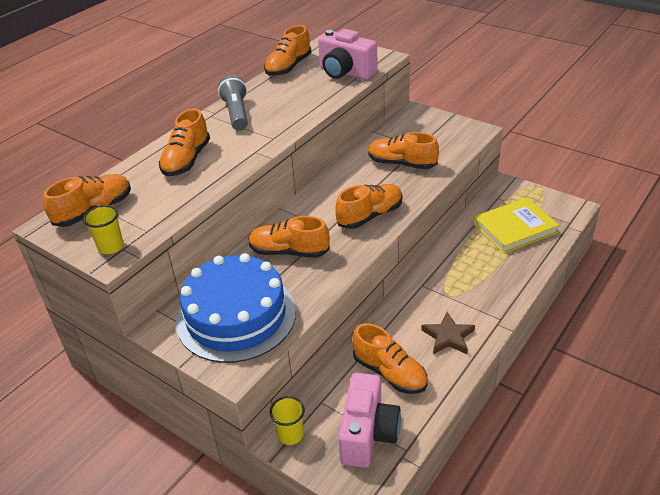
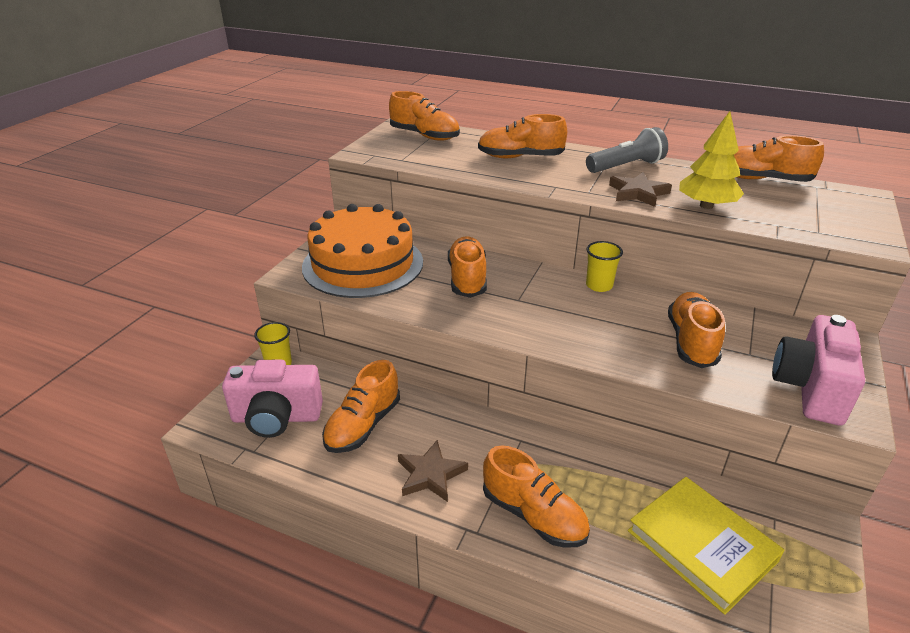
camera: 75 degrees right, 5 degrees down
yellow cup [83,205,124,254] -> yellow cup moved to [586,241,623,292]
blue cake [176,253,296,363] -> orange cake [302,204,423,298]
pink camera [318,29,377,80] -> pink camera moved to [772,315,865,426]
orange shoe [335,184,403,229] -> orange shoe moved to [483,445,590,548]
none -> brown star [609,172,672,207]
none -> yellow tree [679,111,744,209]

